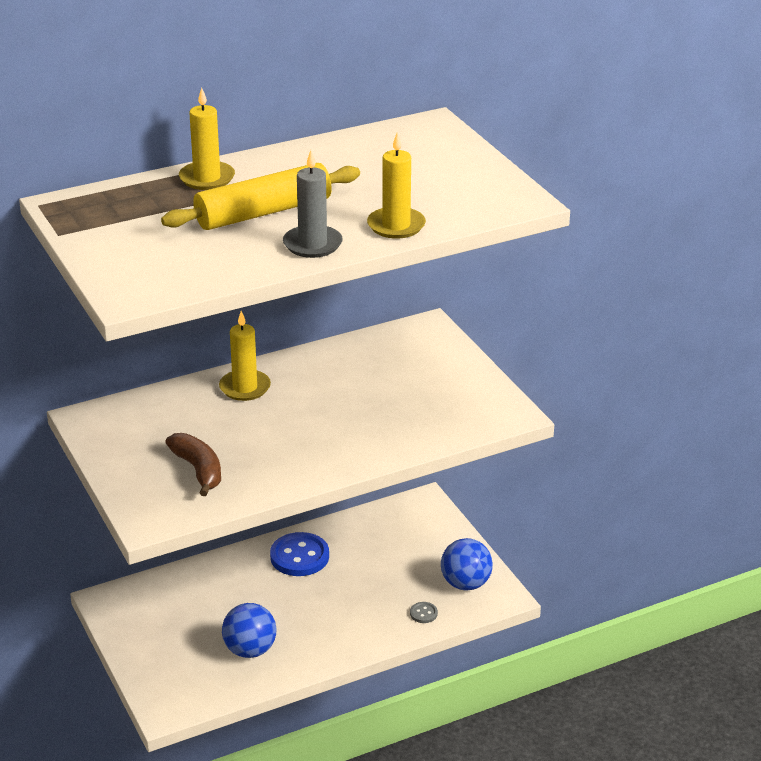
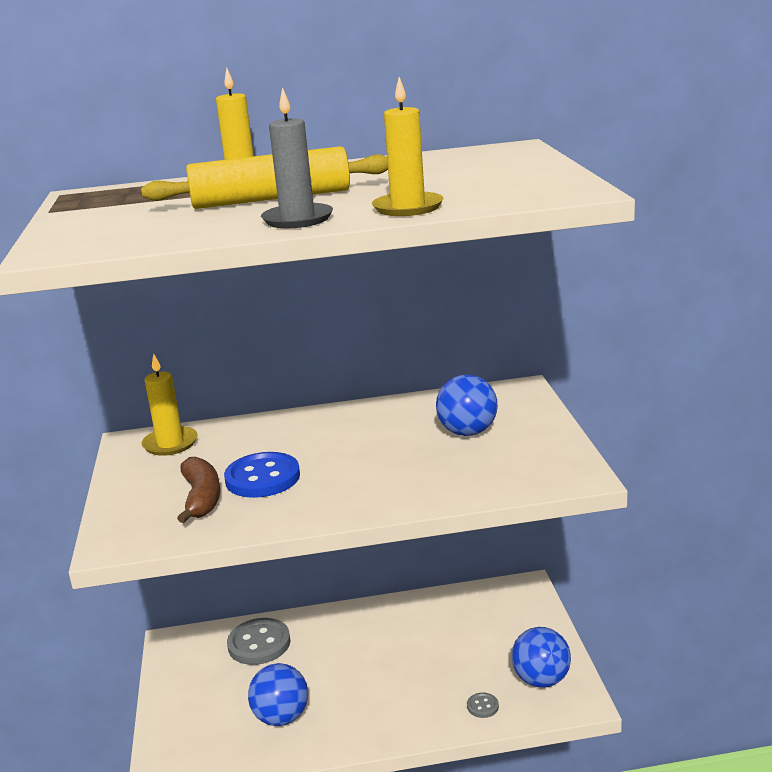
camera: 20 degrees right, 10 degrees down
yellow candle [219,311,271,401] -> yellow candle moved to [142,354,198,456]
blue button [270,532,329,576] -> blue button moved to [224,452,300,498]
none -> grey button [227,618,290,665]
none -> blue ball [436,375,498,436]

